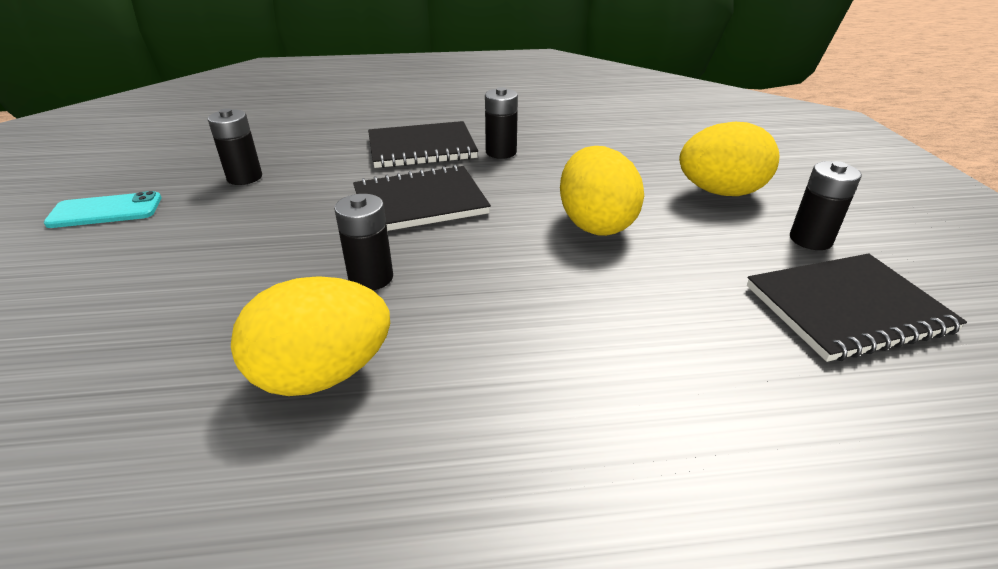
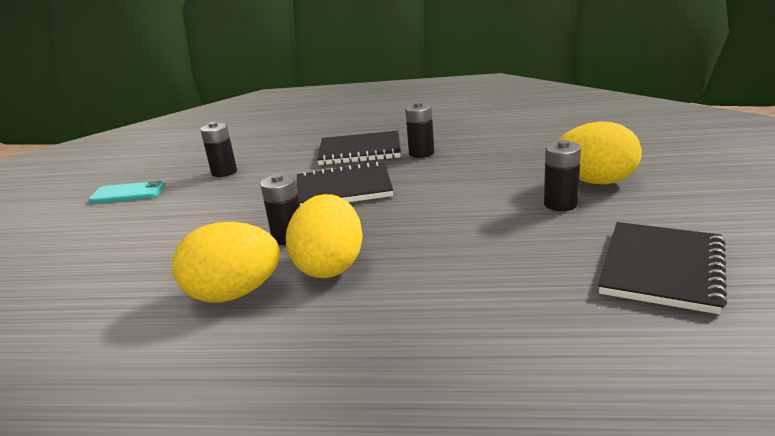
camera: 15 degrees right, 10 degrees down
yellow egg [560,146,644,236] -> yellow egg moved to [286,194,363,278]
black notebook [747,254,967,362] -> black notebook turned 60 degrees counterclockwise [598,222,727,314]
black battery [790,161,862,250] -> black battery moved to [544,140,581,211]

